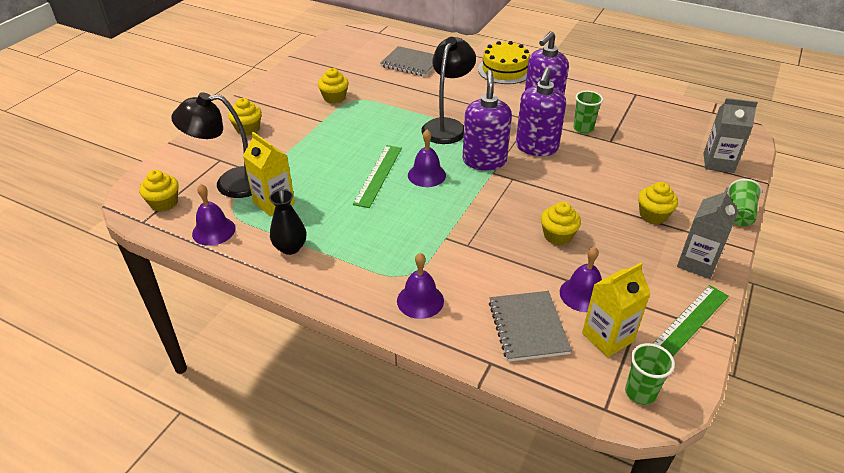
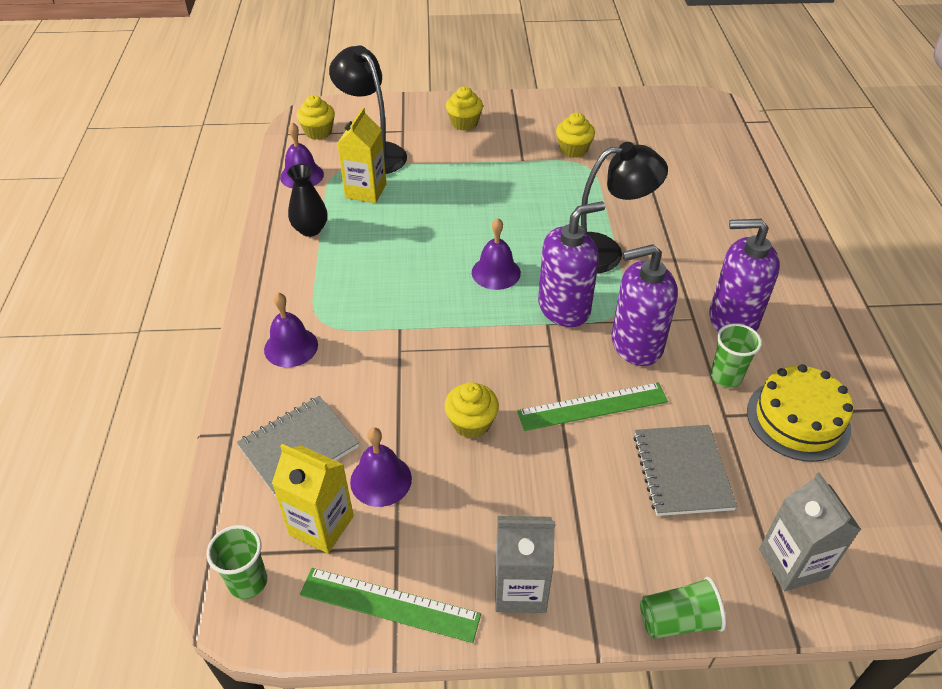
camera: 60 degrees right, 5 degrees up
green ruler [353,145,402,208] -> green ruler moved to [517,383,668,431]
grey notebook [380,46,434,76] -> grey notebook moved to [633,425,737,516]
yellow cake [478,41,530,84] -> yellow cake moved to [747,364,853,462]
yellow cupcake [638,182,678,224] -> none

